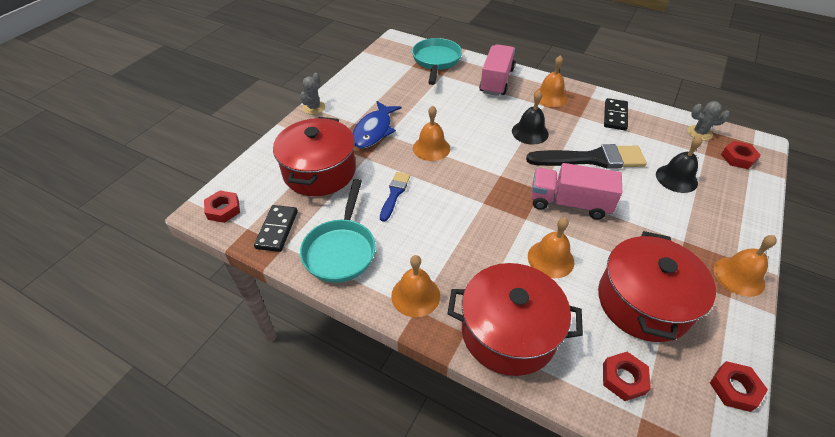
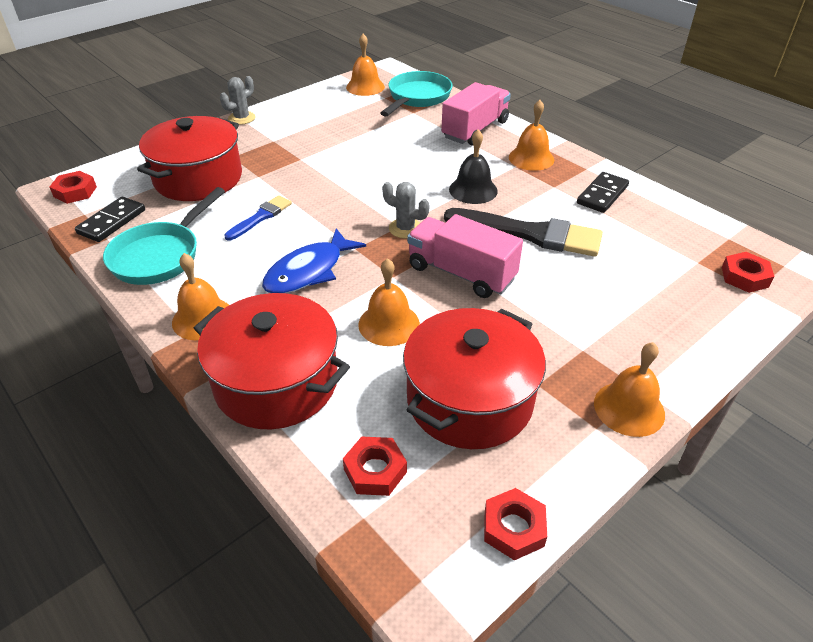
camera: 20 degrees right, 5 degrees down
blue fish [353,101,402,148] -> blue fish moved to [262,228,366,293]
orange bell [413,106,450,161] -> orange bell moved to [346,34,385,96]
black bell [656,136,702,193] -> none
grey cactus [687,101,730,140] -> grey cactus moved to [382,182,430,239]

